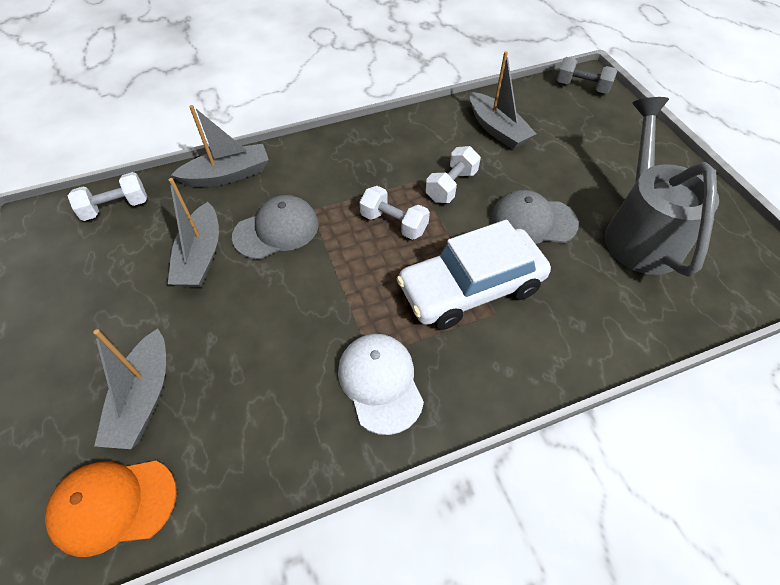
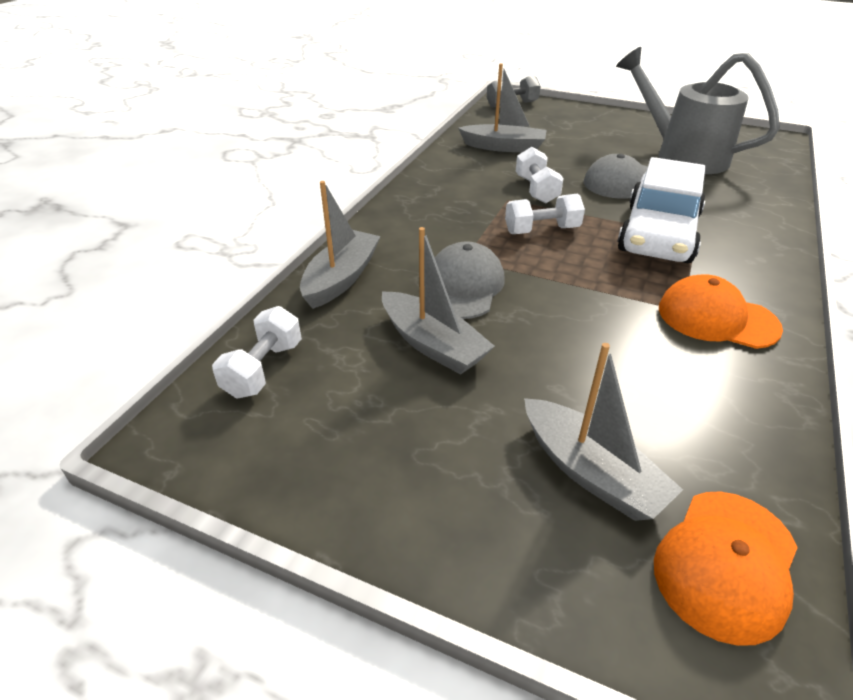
camera: 45 degrees left, 15 degrees down
white cap [338,334,424,435] -> orange cap [659,274,783,349]

